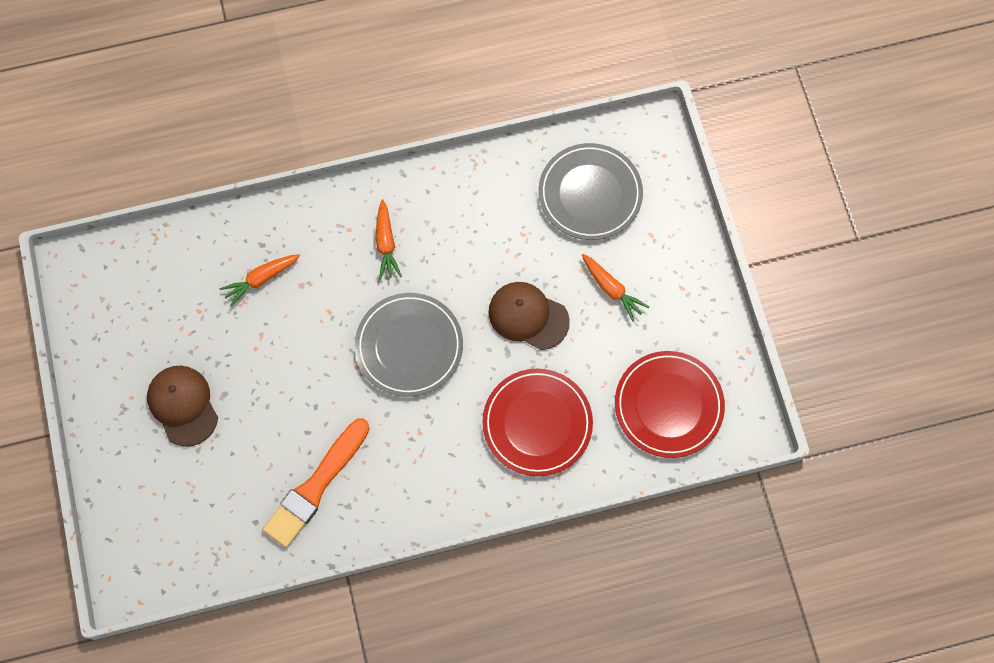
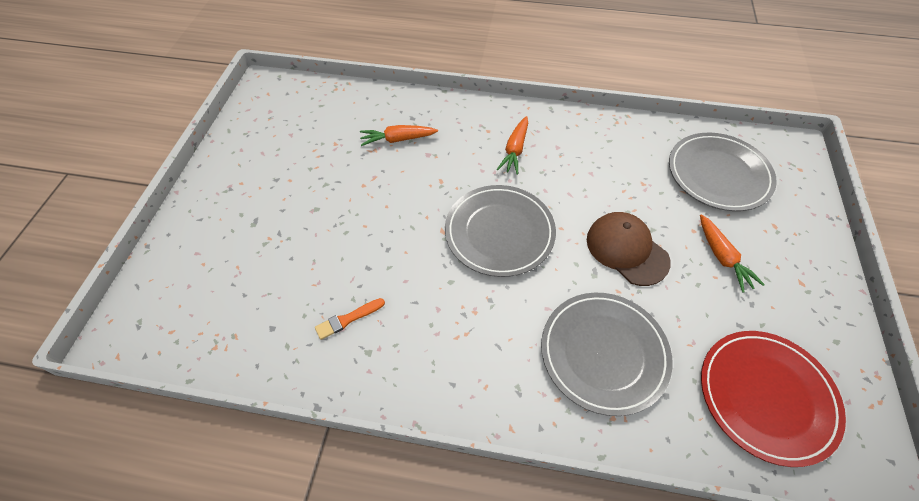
camera: 25 degrees right, 15 degrees down
brown cap [147,366,218,447] -> none
orange brush [262,418,370,548] -> orange brush [315,298,385,340], size x0.45
red plate [482,369,593,476] -> grey plate [541,293,673,416]

